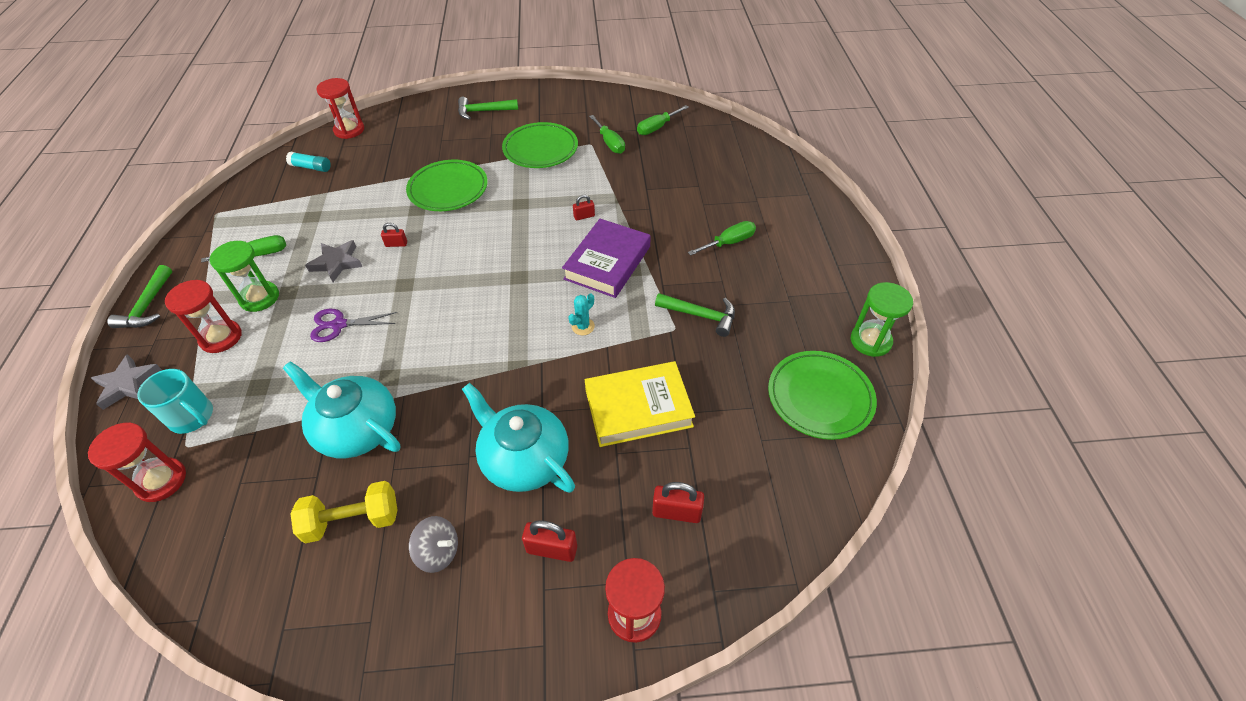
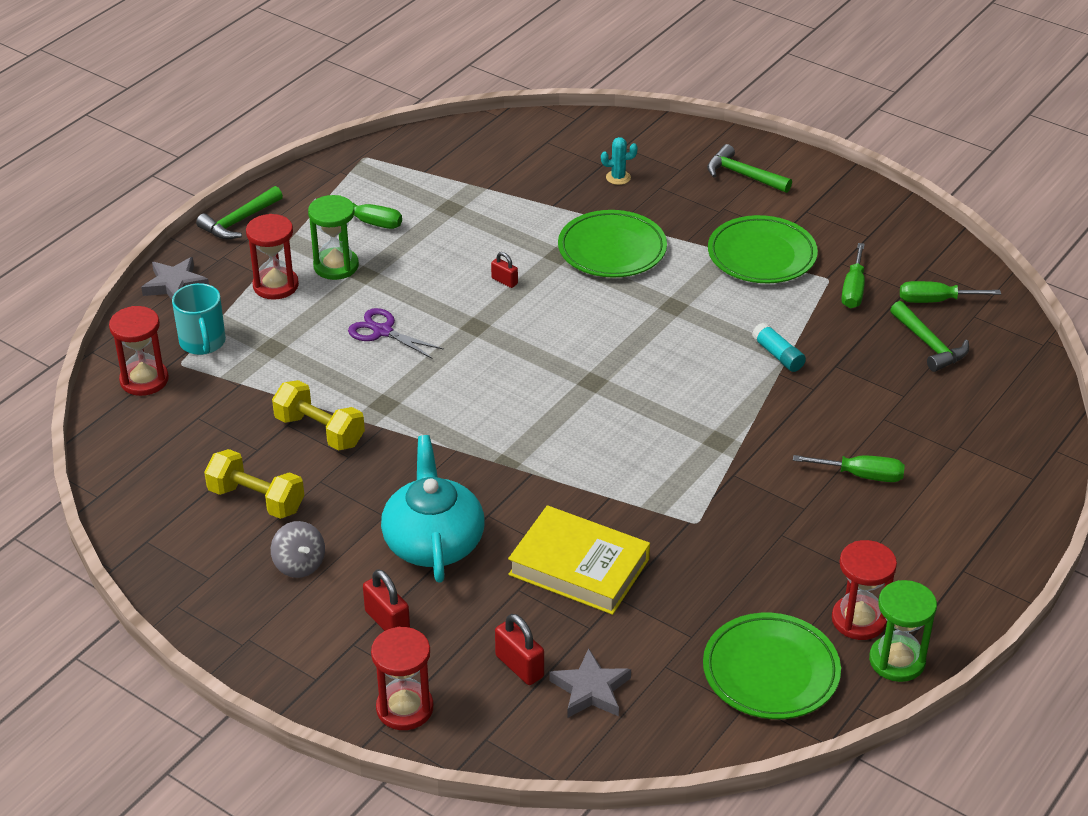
camera: 40 degrees right, 10 degrees down
turquoise teapot [283,361,400,458] -> yellow dumbbell [272,380,365,450]
turquoise glue stick [286,152,331,172] -> turquoise glue stick moved to [752,322,806,372]
grey star [305,240,362,282] -> grey star moved to [549,648,631,718]
red hourglass [316,78,364,139] -> red hourglass moved to [832,540,897,640]
purple book [562,219,651,298] -> none
turquoise cactus [568,293,595,335] -> turquoise cactus moved to [601,137,638,185]
red padlock [573,195,595,221] -> none
green hammer [655,293,735,337] -> green hammer moved to [890,301,969,372]

